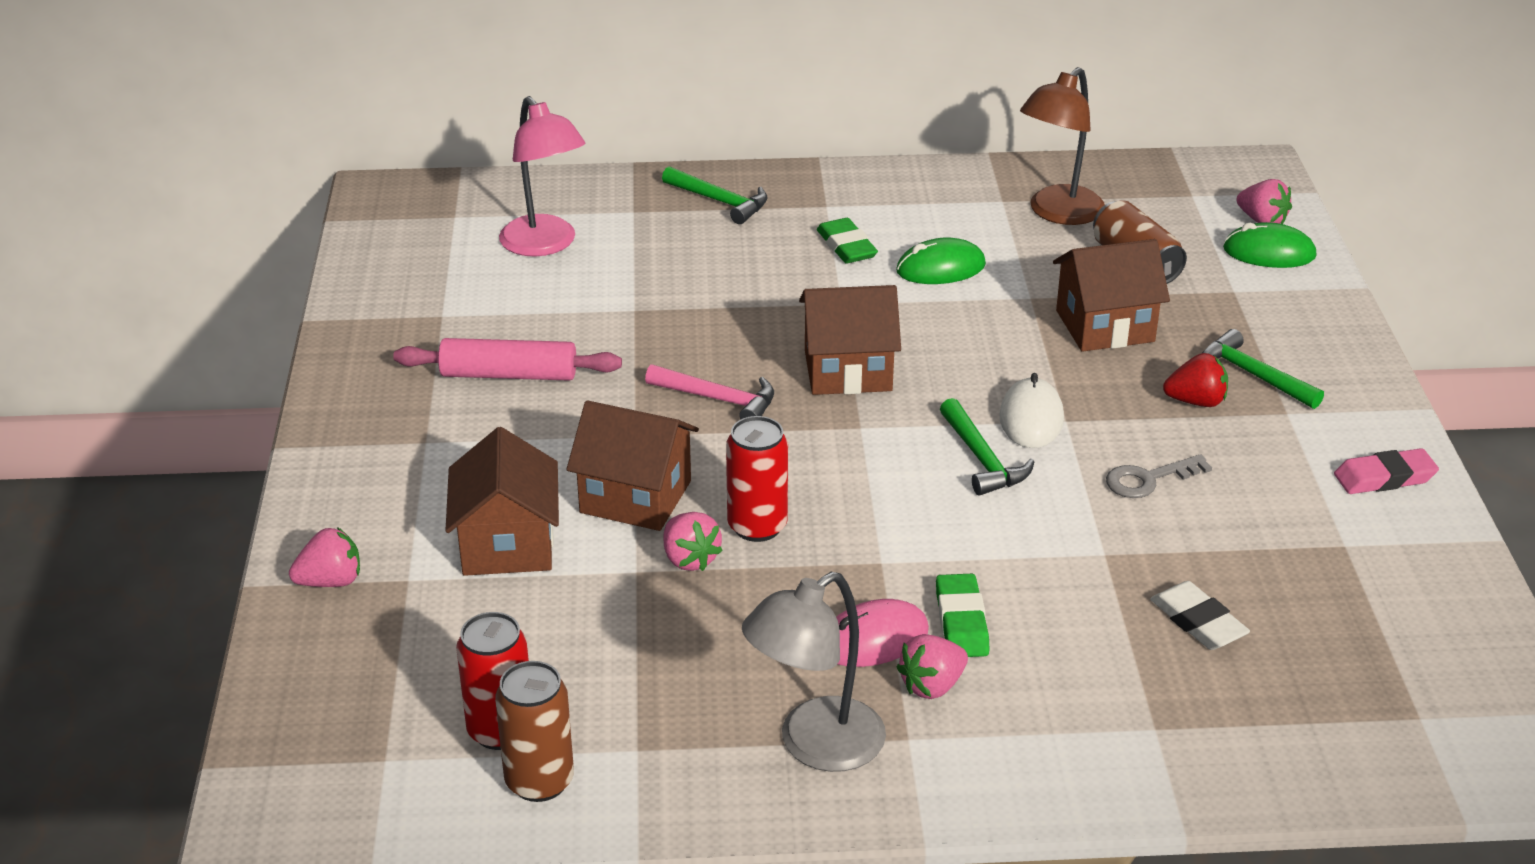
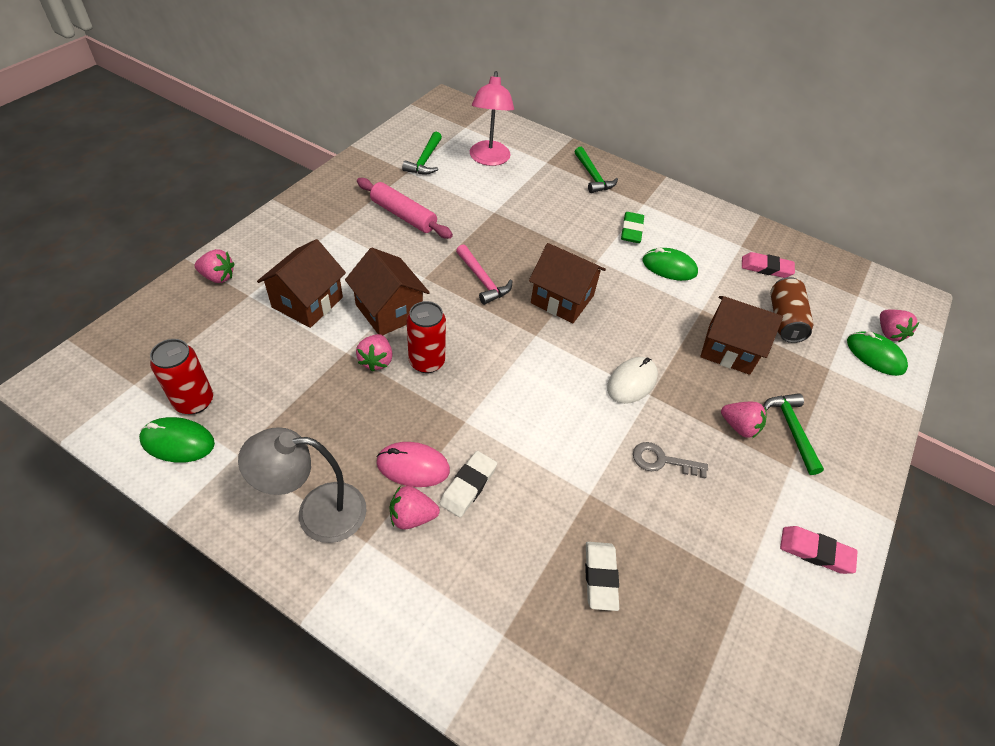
camera: 30 degrees right, 15 degrees up
brown can [495,661,574,802] -> green mouse [139,417,215,463]
green eraser [936,574,990,657] -> white eraser [439,451,497,517]
green hammer [940,398,1034,495] -> green hammer moved to [402,132,442,174]
brown lamp [1020,67,1105,225] -> pink eraser [742,252,795,278]
red strawberry [1163,353,1228,407] -> pink strawberry [721,402,767,438]

